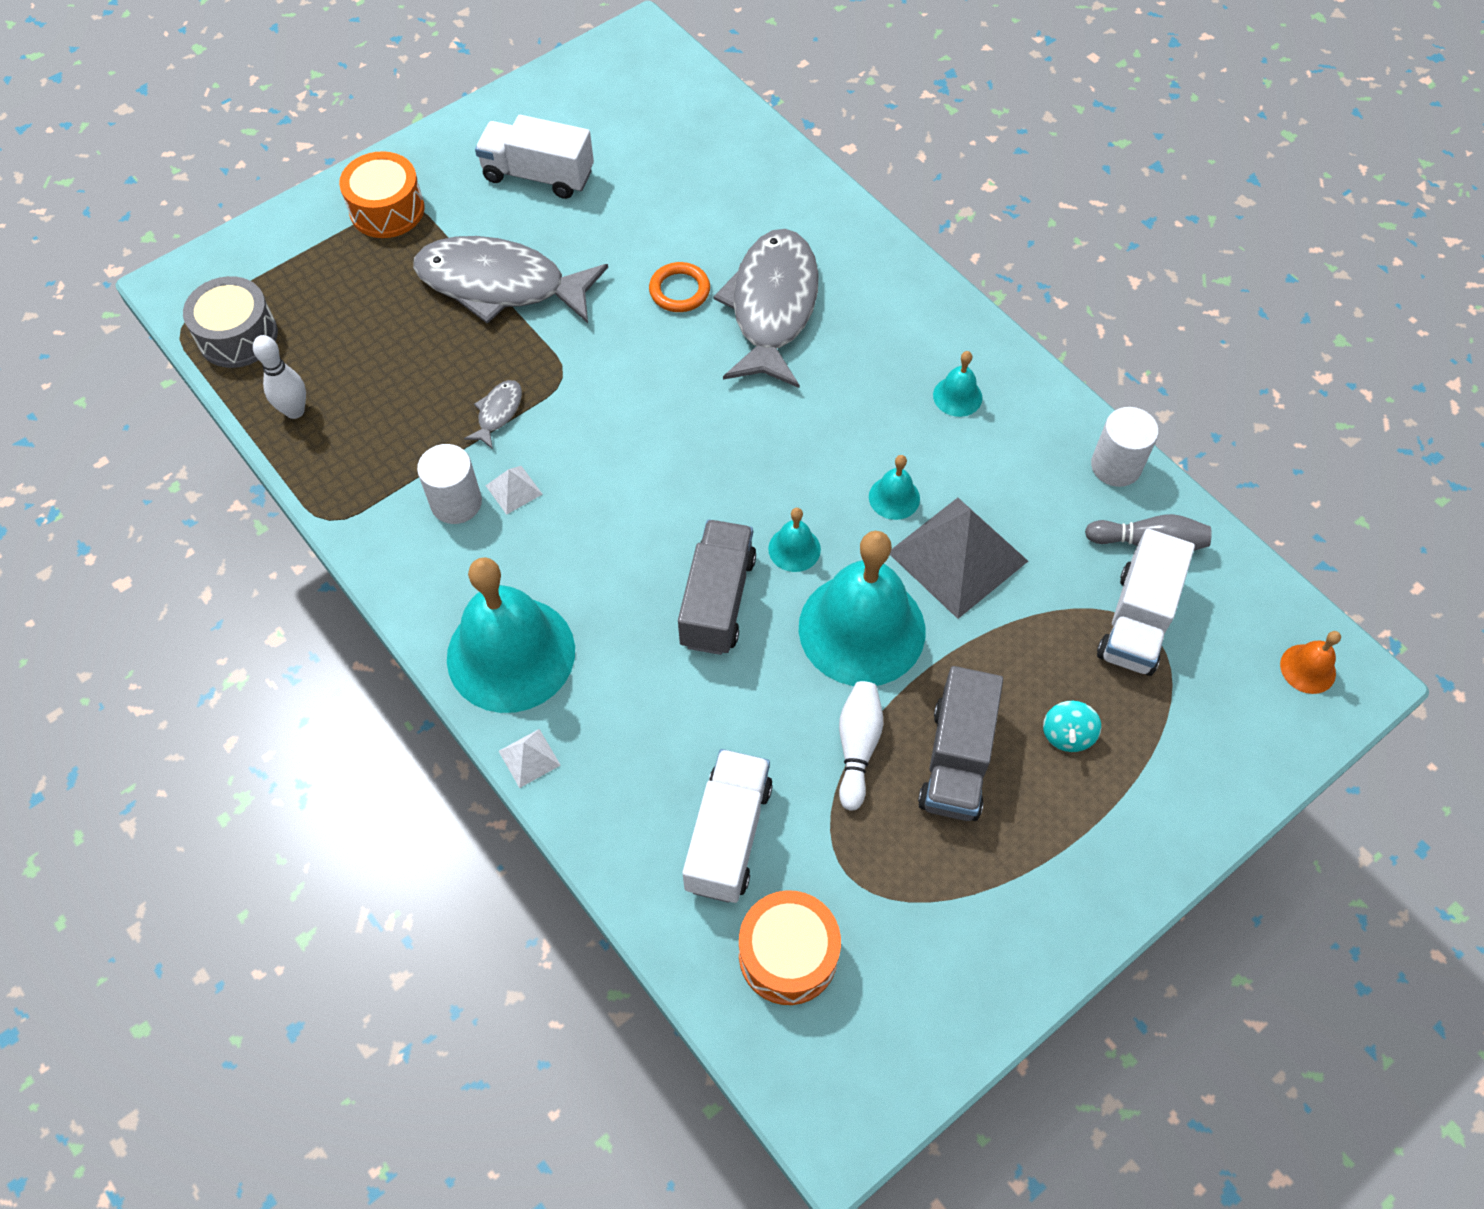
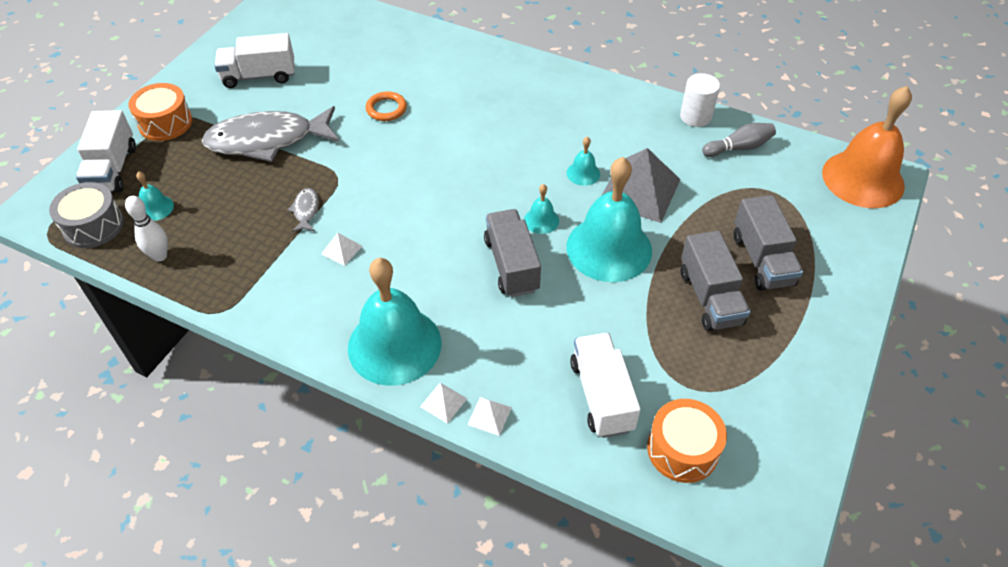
camera: 25 degrees left, 10 degrees down
white cylinder [417,444,482,524] -> none
grey fish [713,229,819,388] -> none
white bowling pin [839,681,883,811] -> none
turquoise bell [933,351,982,417] -> turquoise bell moved to [136,171,174,221]
turquoise spinning top [1043,701,1102,752] -> grey truck [734,195,803,291]
white truck [1097,529,1195,676] -> white truck moved to [76,110,136,193]
orange bell [1280,631,1341,694] -> orange bell [822,86,912,208], size x2.35
none -> white pyramid [467,397,512,436]

